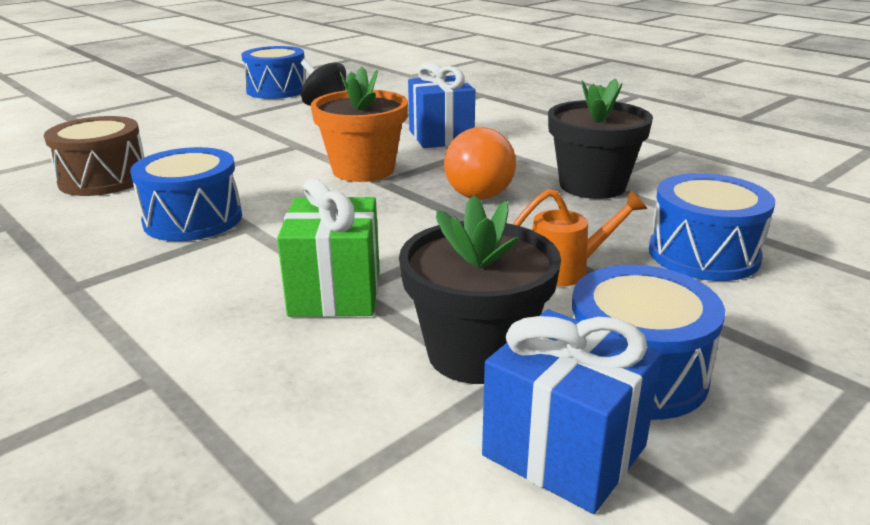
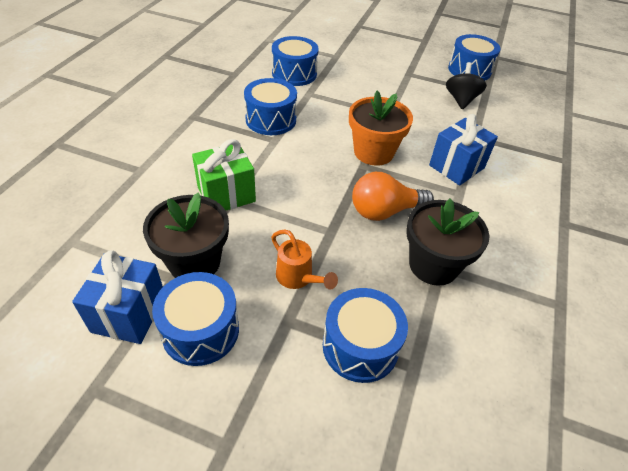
camera: 60 degrees right, 20 degrees up
brown drum [44,116,144,196] -> blue drum [272,36,319,86]

